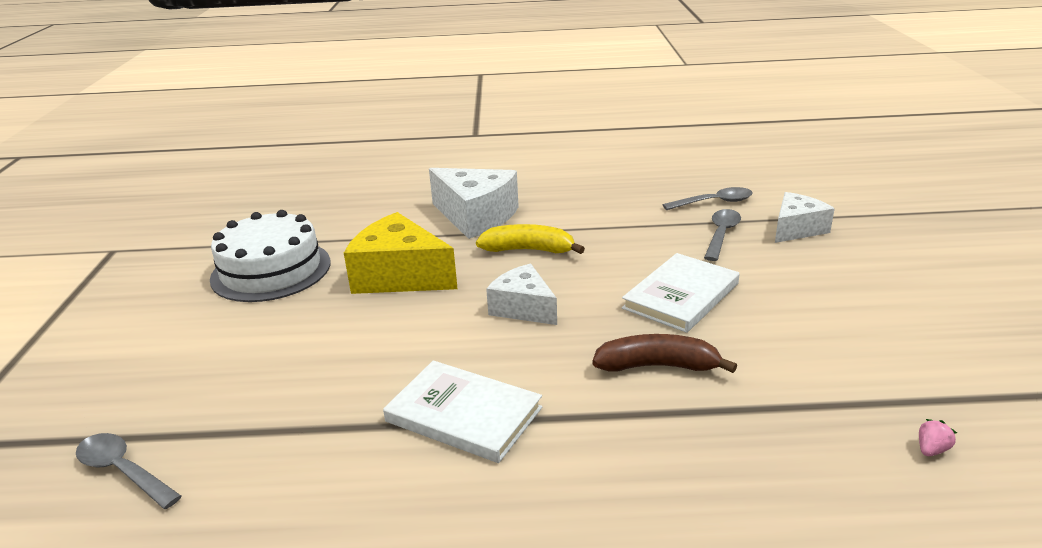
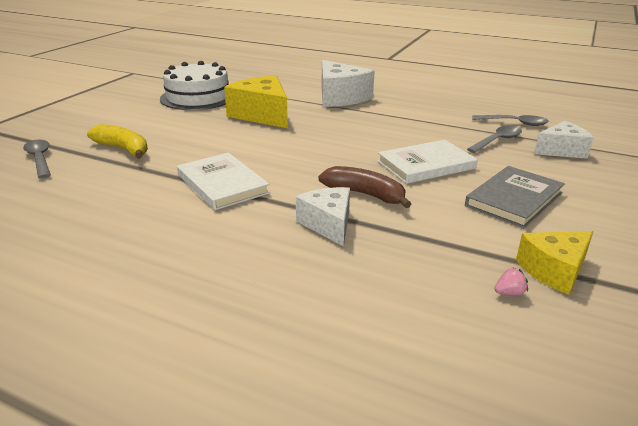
camera: 25 degrees right, 0 degrees up
yellow banana [476,224,585,254] -> yellow banana moved to [87,124,148,159]
white cheese [486,264,557,325] -> white cheese moved to [296,187,350,247]
none -> grey book [465,166,565,228]
none -> yellow cheese [516,231,593,295]

